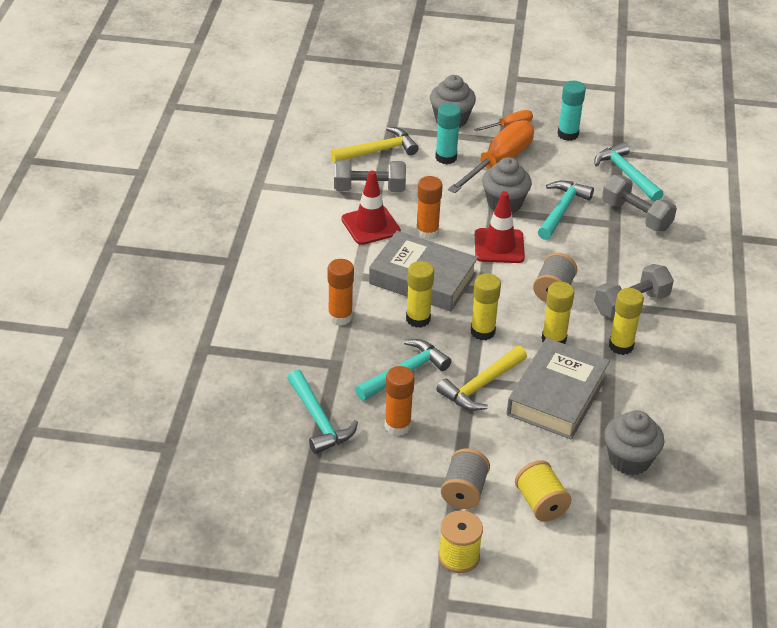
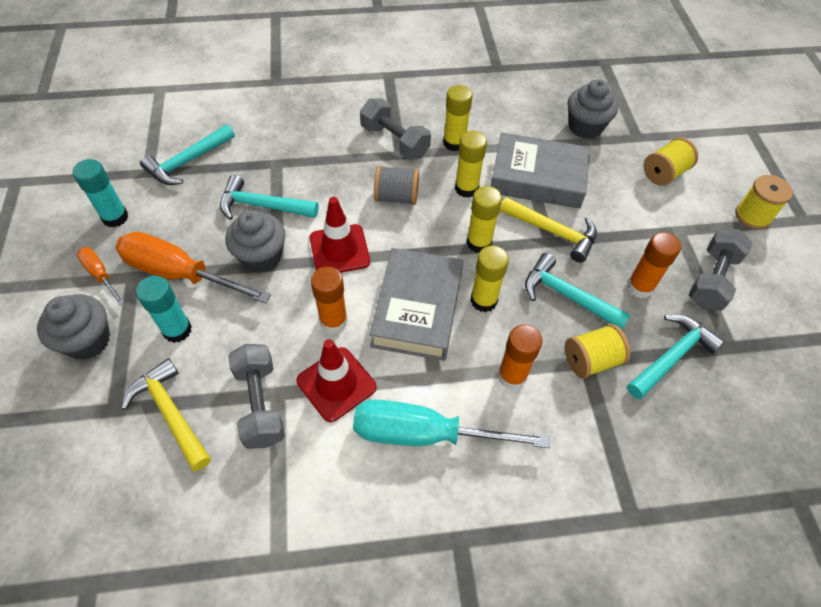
camera: 105 degrees left, 15 degrees up
grey spool [441,448,490,509] -> none
grey dumbbell [602,175,677,231] -> grey dumbbell moved to [689,229,752,311]
none -> turquoise screwdriver [353,400,550,448]
none -> yellow spool [565,324,631,378]

